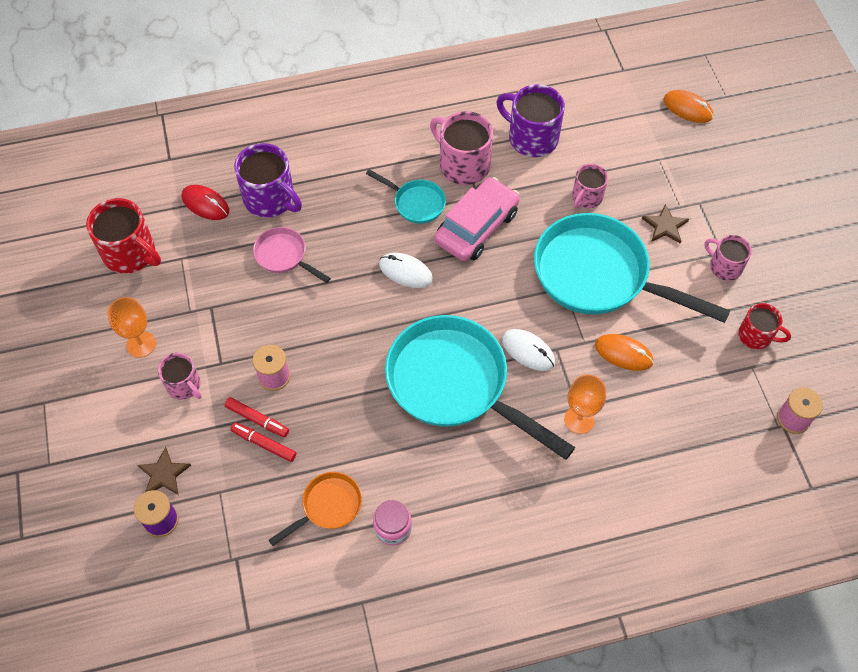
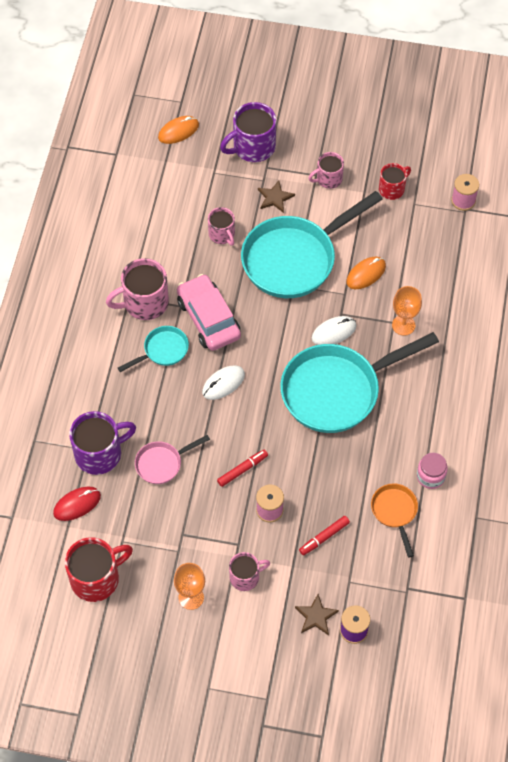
camera: 65 degrees left, 0 degrees up
red marker [225,397,289,437] -> red marker moved to [217,450,268,487]
purple mug [496,84,565,157] -> purple mug moved to [220,102,276,162]

